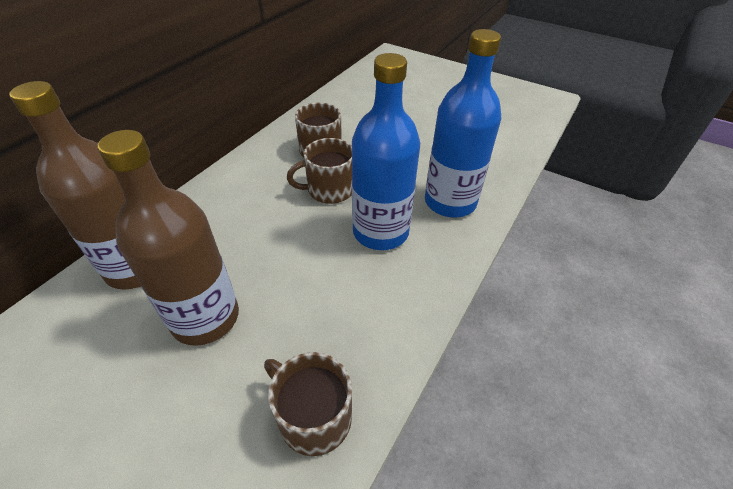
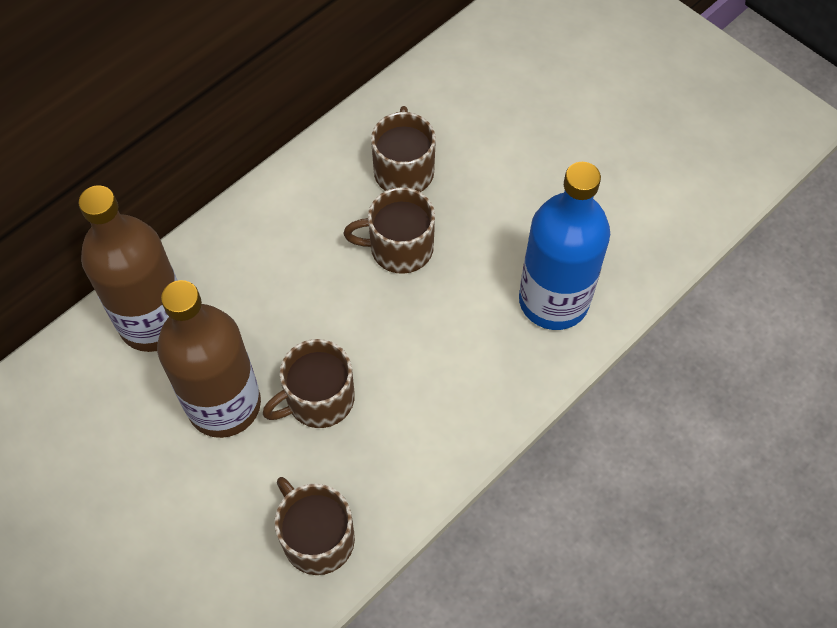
camera: 15 degrees right, 15 degrees up
blue bottle [352,53,420,250] -> none
none -> brown mug [263,339,355,428]

